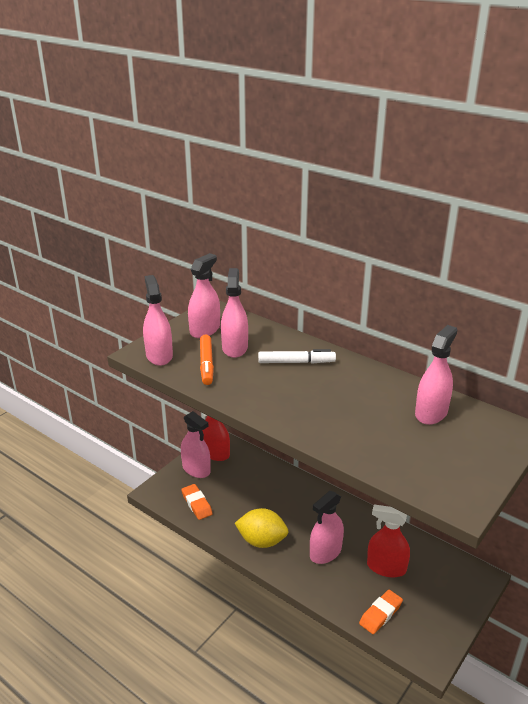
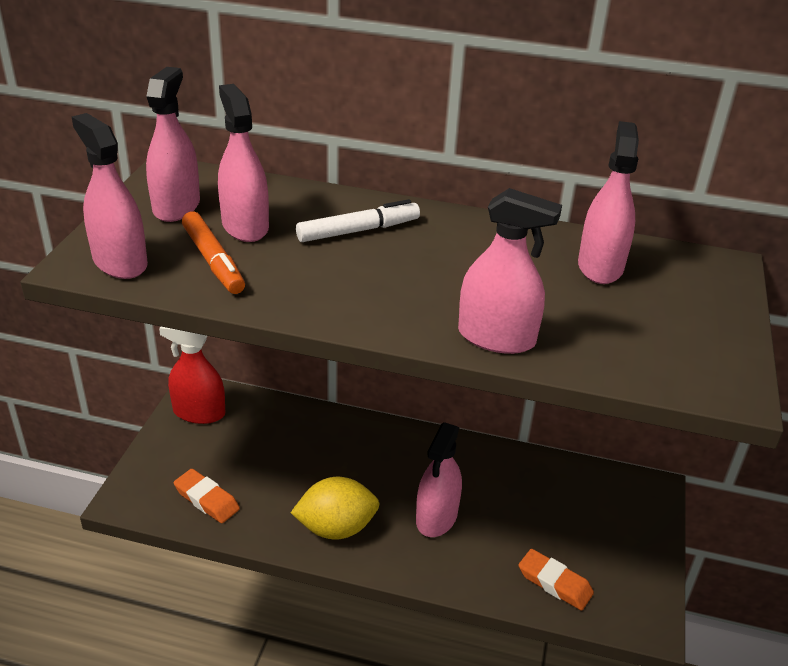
camera: 25 degrees left, 5 degrees up
pink spray bottle [181,411,211,478] -> pink spray bottle moved to [458,188,562,354]
orange eraser [359,590,403,634] -> orange eraser turned 75 degrees counterclockwise [519,549,594,611]
red spray bottle [367,504,410,578] -> none

